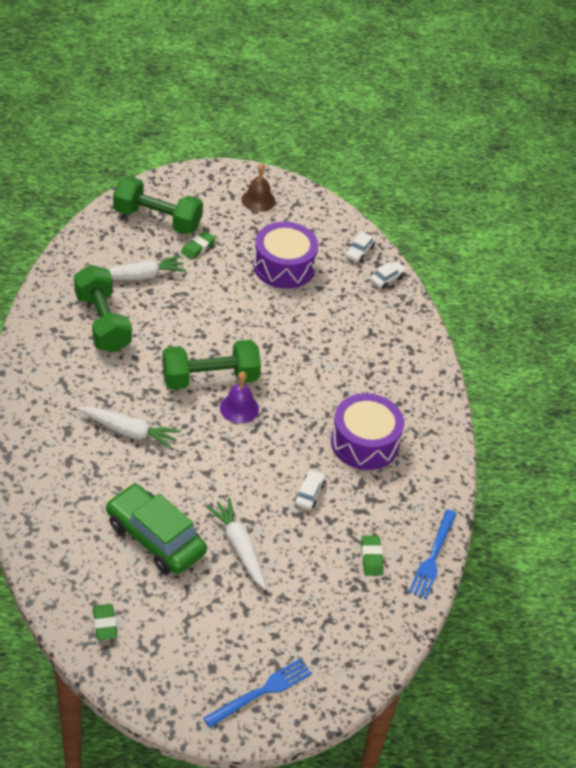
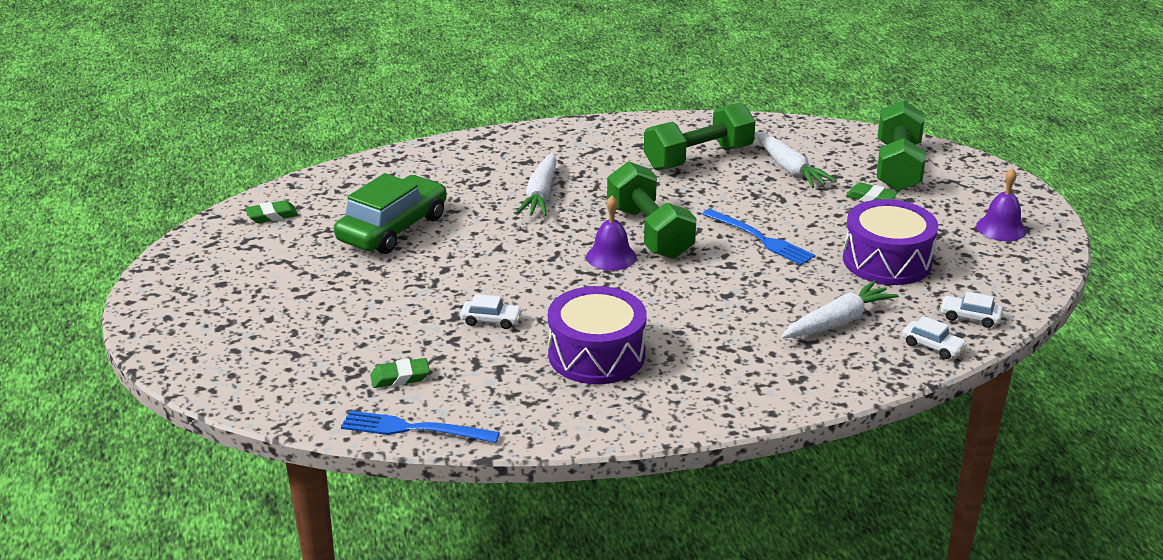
camera: 85 degrees right, 15 degrees down
blue fork [203,658,312,728] -> blue fork moved to [702,209,815,265]
white carrot [206,498,267,590] -> white carrot moved to [781,281,898,339]
brown bell [241,163,276,212] -> purple bell [976,168,1027,241]

